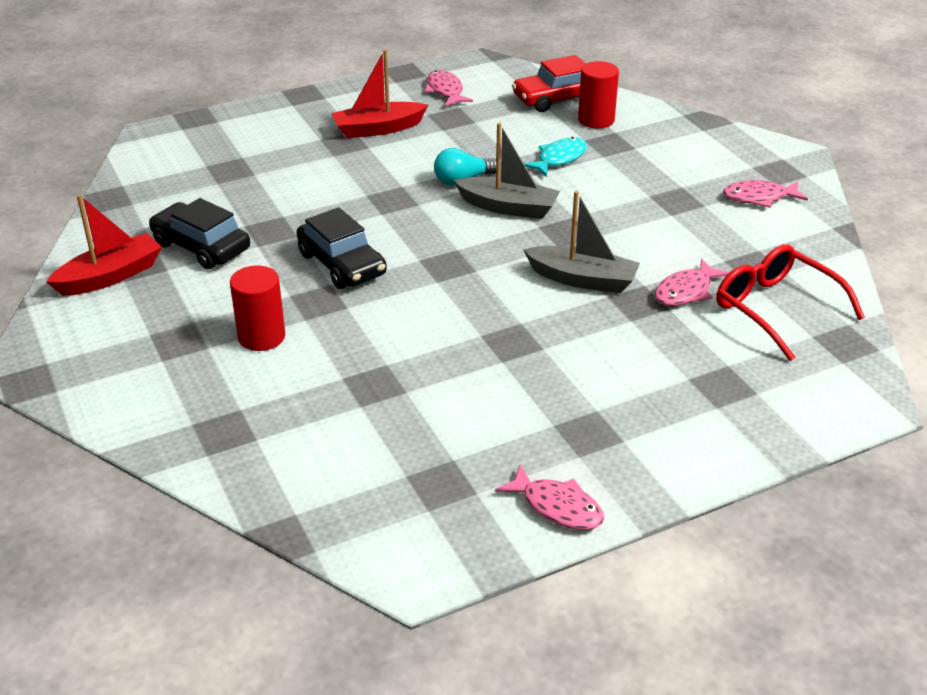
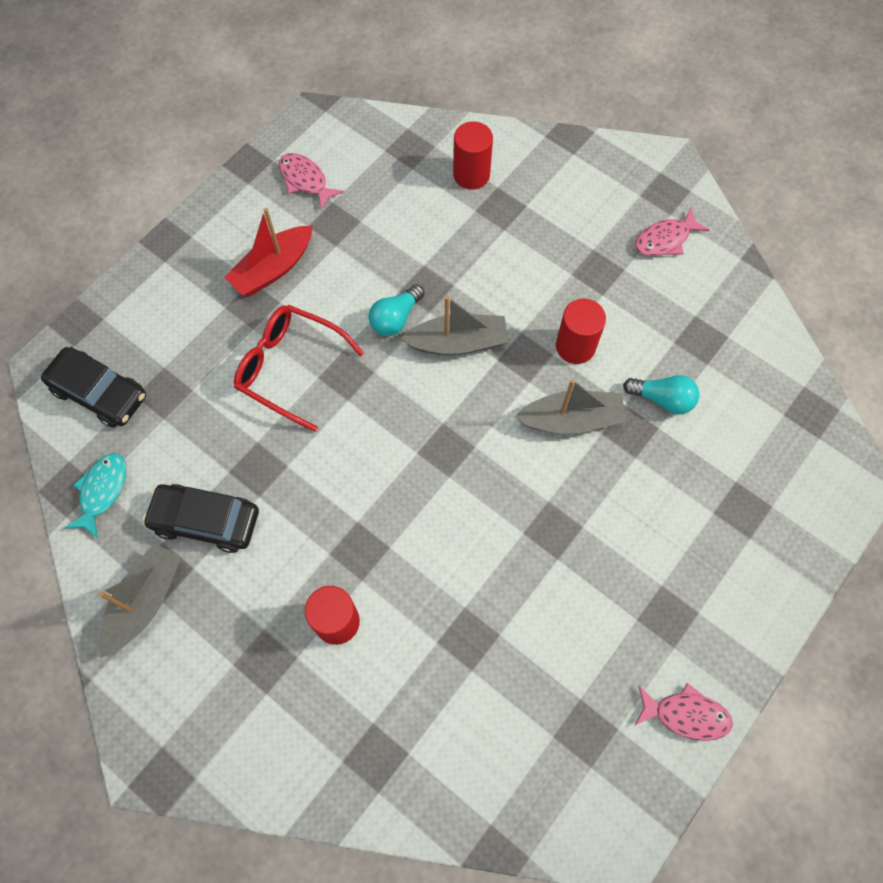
camera: 25 degrees left, 30 degrees up
red boat [46,194,162,296] -> grey boat [98,544,182,658]
black car [296,207,387,289] -> black car moved to [41,347,146,428]
red car [512,55,586,112] -> none
turquoise fish [524,137,587,177] -> turquoise fish moved to [65,453,126,538]
pink fish [654,259,729,306] -> turquoise light bulb [623,375,699,415]
red glasses [716,244,865,361] -> red glasses moved to [234,305,364,432]
none -> red cylinder [556,299,606,364]

